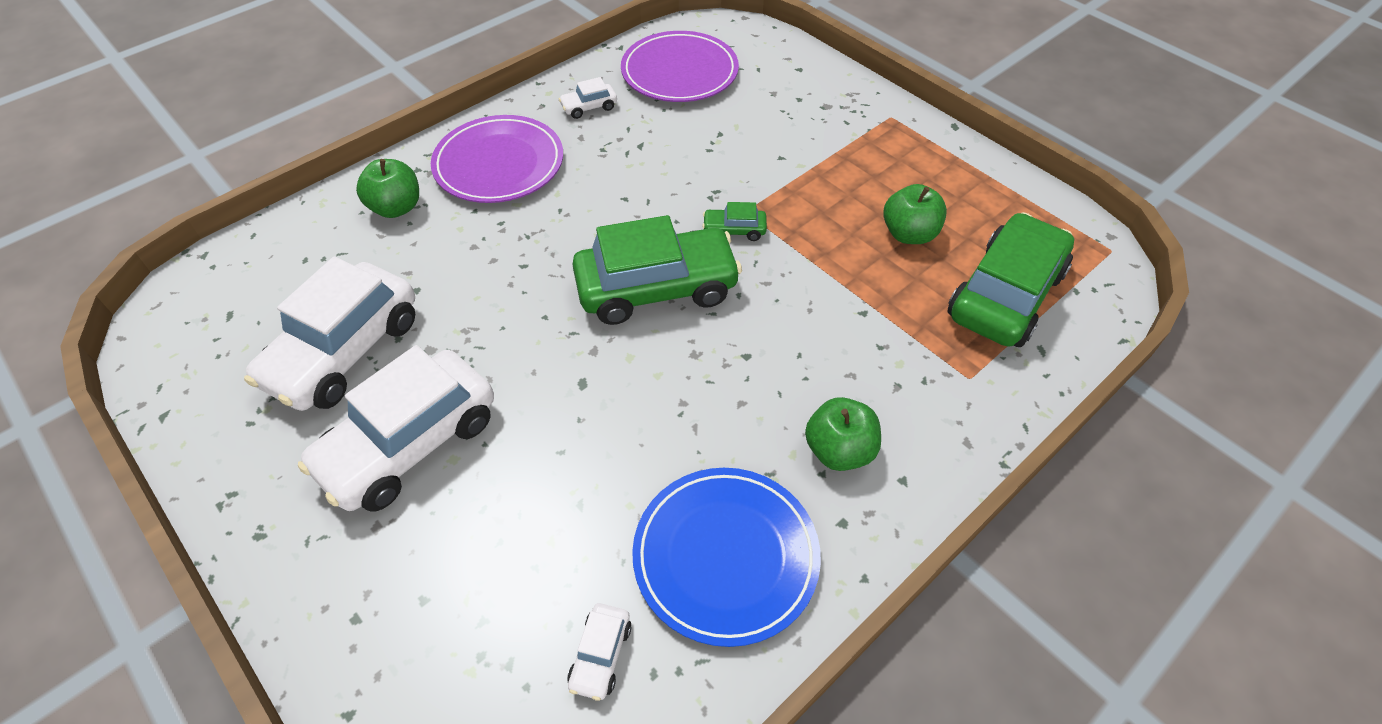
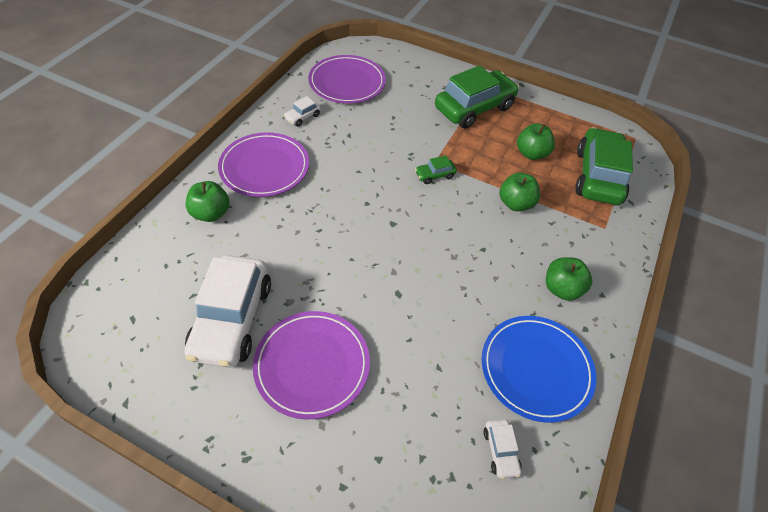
camera: 25 degrees left, 0 degrees up
white car [298,345,494,511] -> purple plate [253,311,370,420]
green car [572,215,742,325] -> green car moved to [435,65,519,129]
none -> green apple [499,173,540,211]

